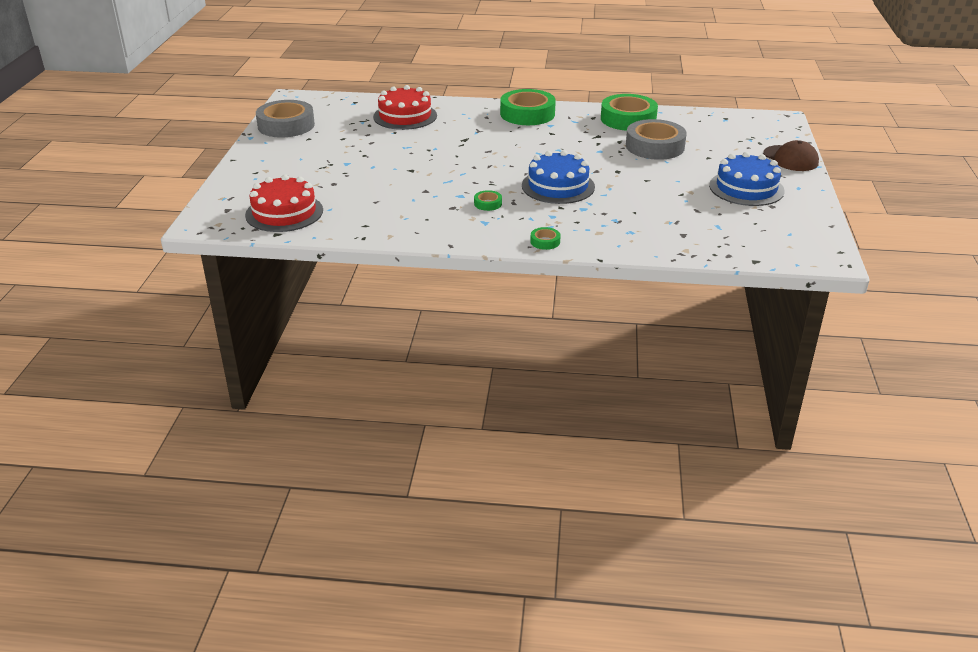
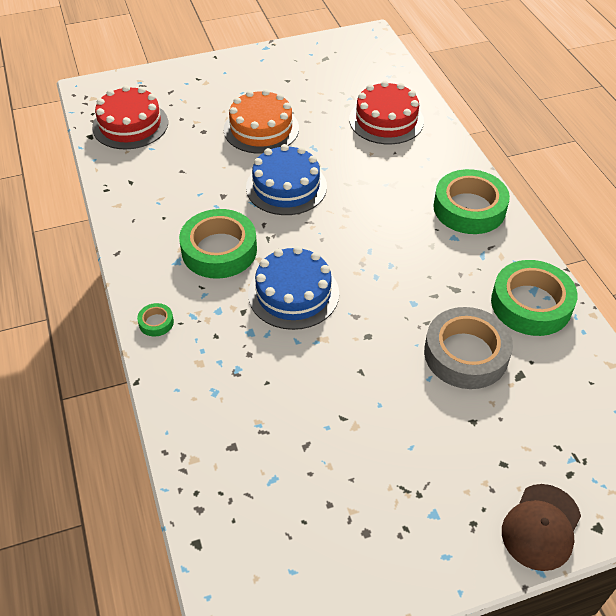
camera: 65 degrees right, 15 degrees up
grey tape [256,100,315,137] -> none
green tape [474,190,502,211] -> green tape [179,209,257,279], size x2.34
blue cake [709,152,785,206] -> blue cake moved to [246,144,327,215]
none -> orange cake [224,89,299,154]

